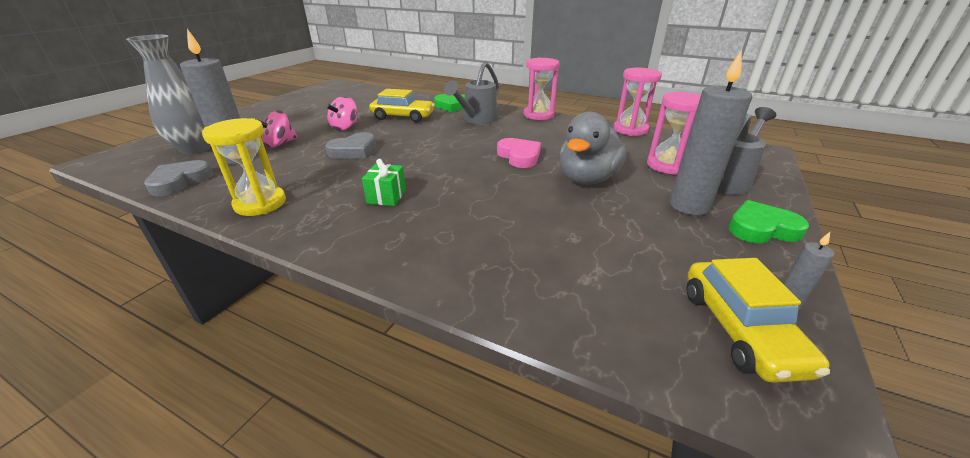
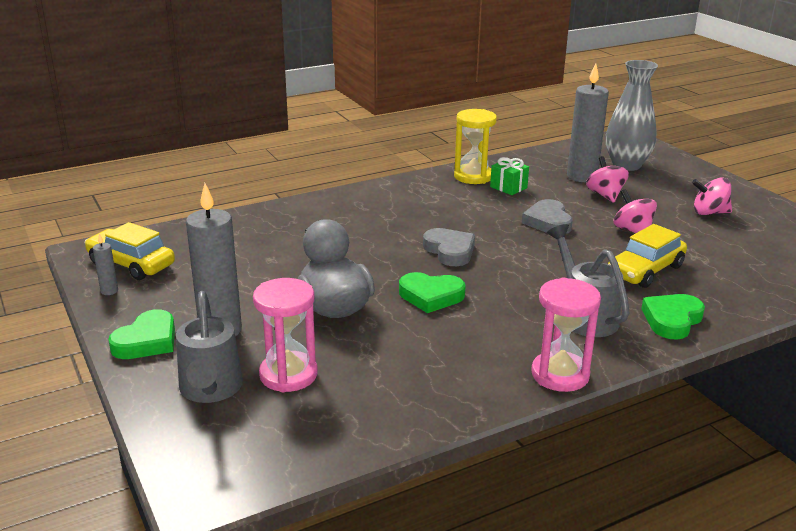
camera: 125 degrees right, 5 degrees down
grey heart [144,160,213,196] -> grey heart moved to [423,228,475,266]
green gift [362,159,406,206] -> green gift moved to [490,157,529,195]
pink heart [497,138,541,168] -> green heart [399,272,466,313]
pink hourglass [614,68,662,136] -> none
none -> pink spinning top [692,177,732,215]

